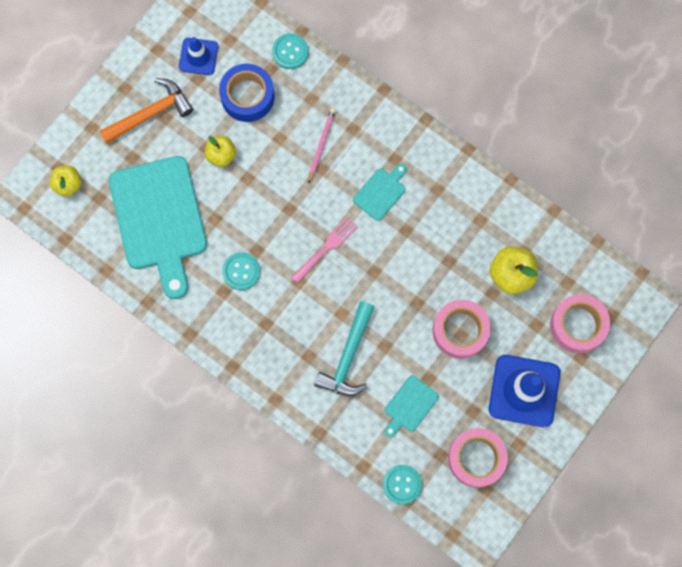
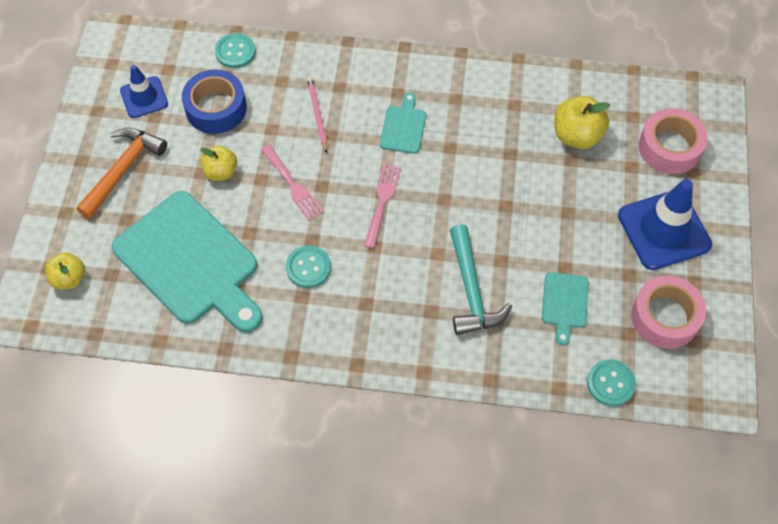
camera: 30 degrees left, 15 degrees down
pink tape [433,300,491,359] -> none
none -> pink fork [261,145,324,221]

